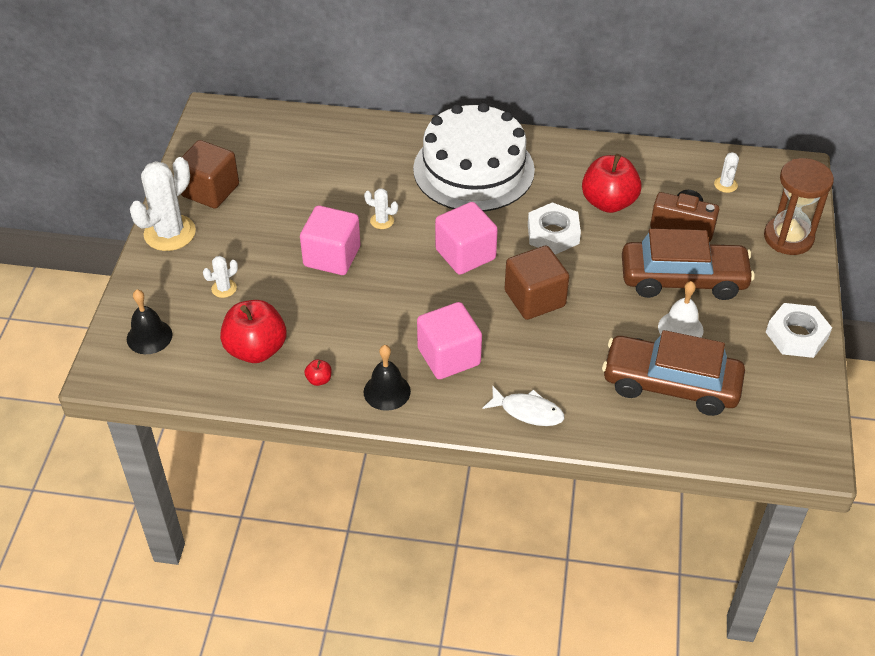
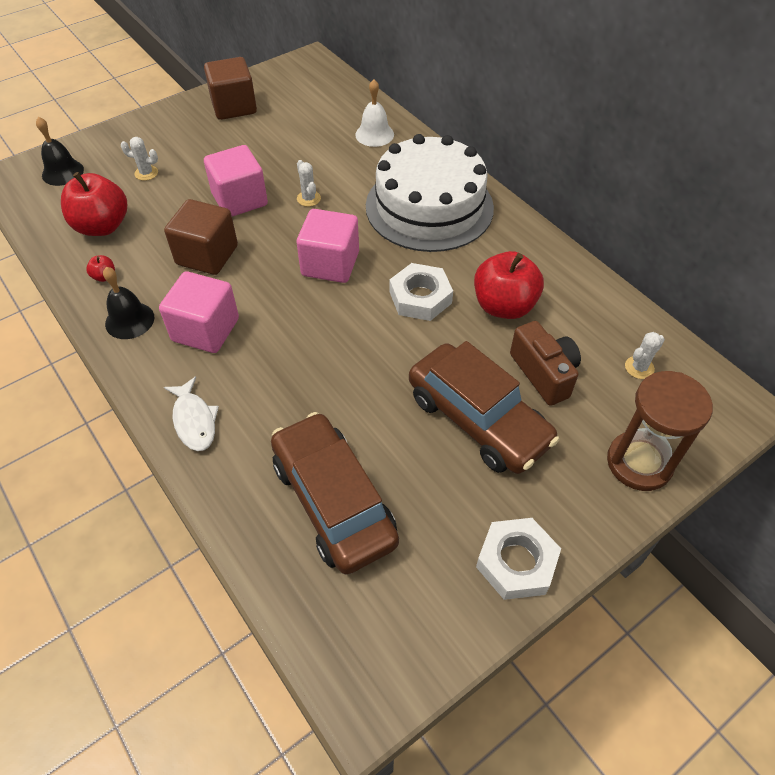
camera: 45 degrees right, 5 degrees up
white cactus [130,157,196,251] -> none
brown cube [505,246,569,320] -> brown cube moved to [164,199,238,275]
white bell [658,281,704,338] -> white bell moved to [355,79,394,147]

